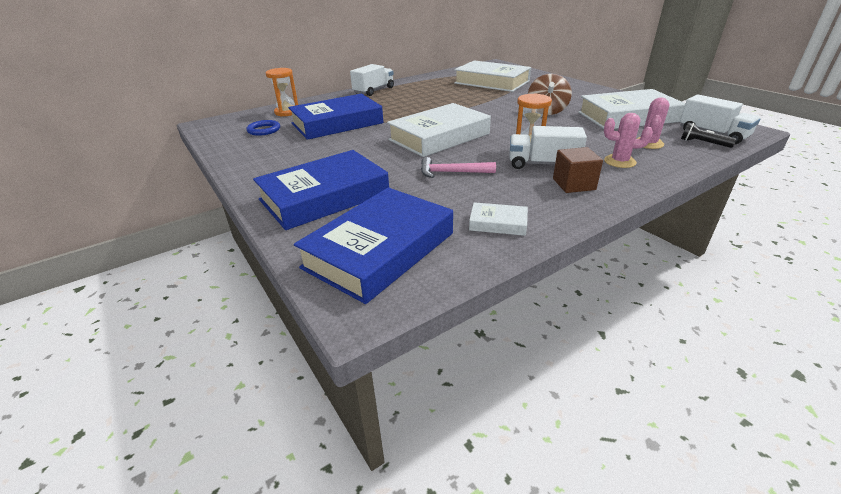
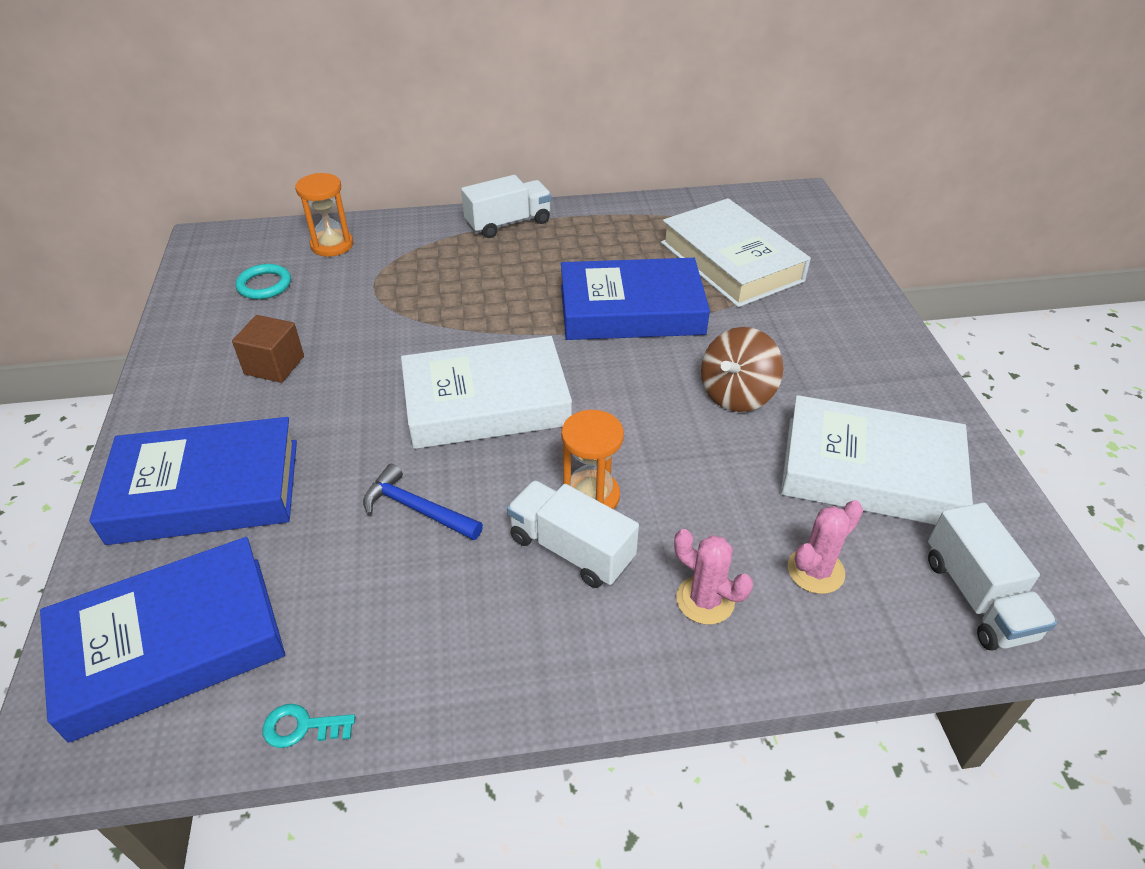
camera: 25 degrees right, 10 degrees up
blue ring [246,120,280,136] -> turquoise ring [235,264,291,299]
blue book [288,94,384,140] -> blue book moved to [561,258,710,340]
pink hammer [421,157,496,178] -> blue hammer [363,464,483,540]
white book [469,202,528,236] -> none
brown cube [553,147,603,193] -> brown cube moved to [232,315,304,383]
black flashlight [681,122,737,148] -> none
none -> turquoise key [262,704,355,748]

